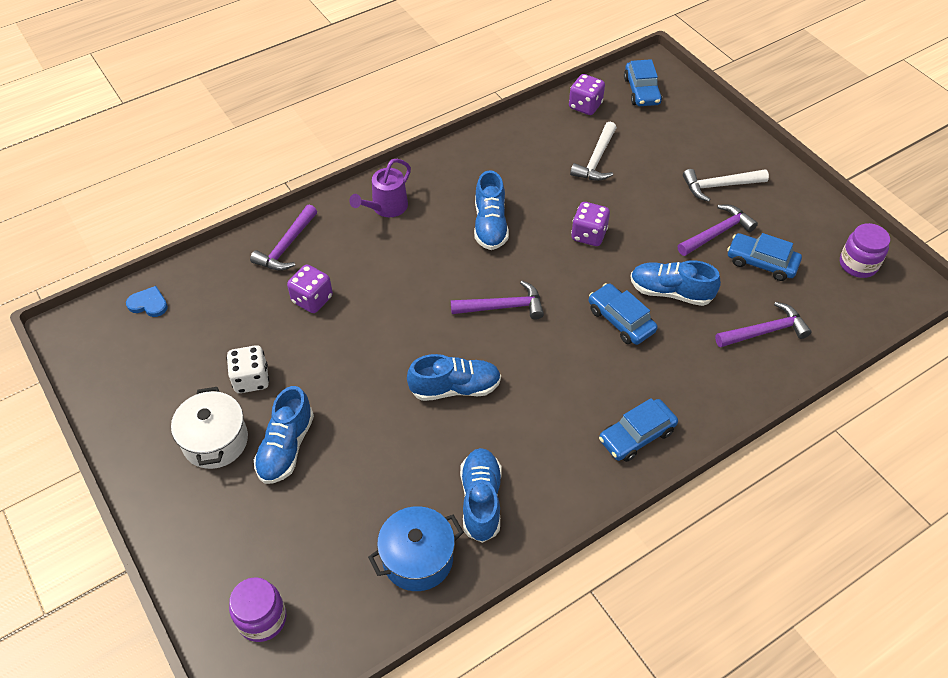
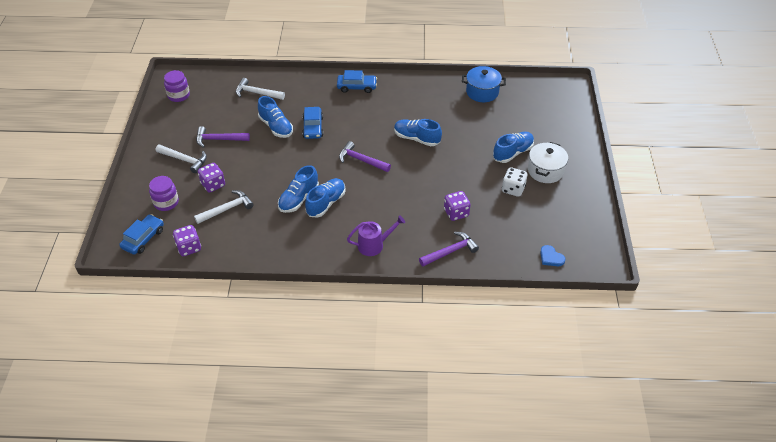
camera: 145 degrees left, 5 degrees down
purple jar [229,577,287,642] -> purple jar moved to [149,176,179,211]
blue shoe [460,448,502,543] -> blue shoe moved to [278,165,319,213]
purple dice [571,202,610,246] -> purple dice moved to [198,163,225,193]
purple hammer [715,302,811,347] -> white hammer [236,78,285,100]
blue car [727,233,802,281] -> none

